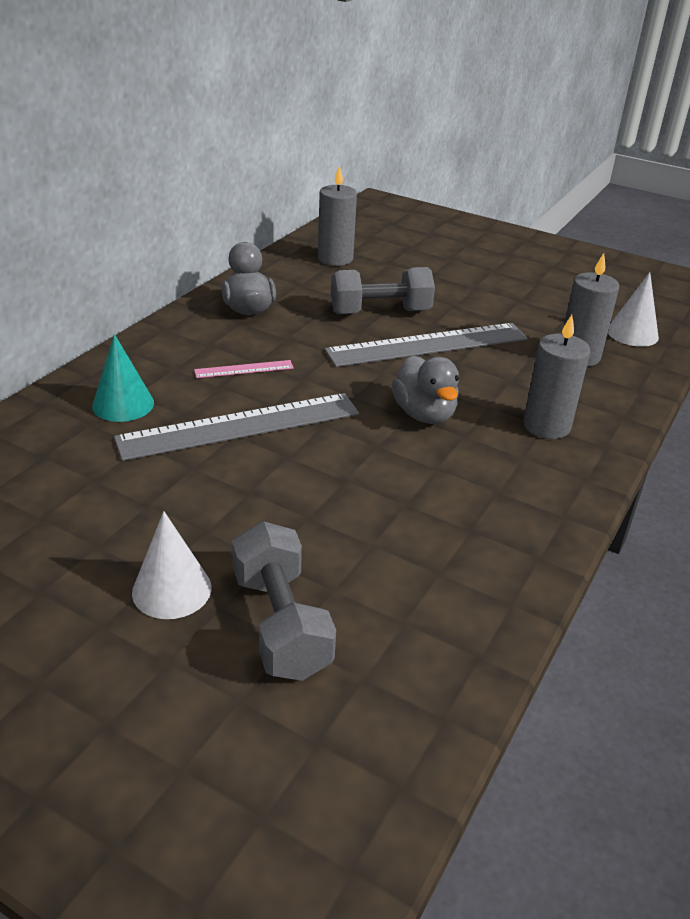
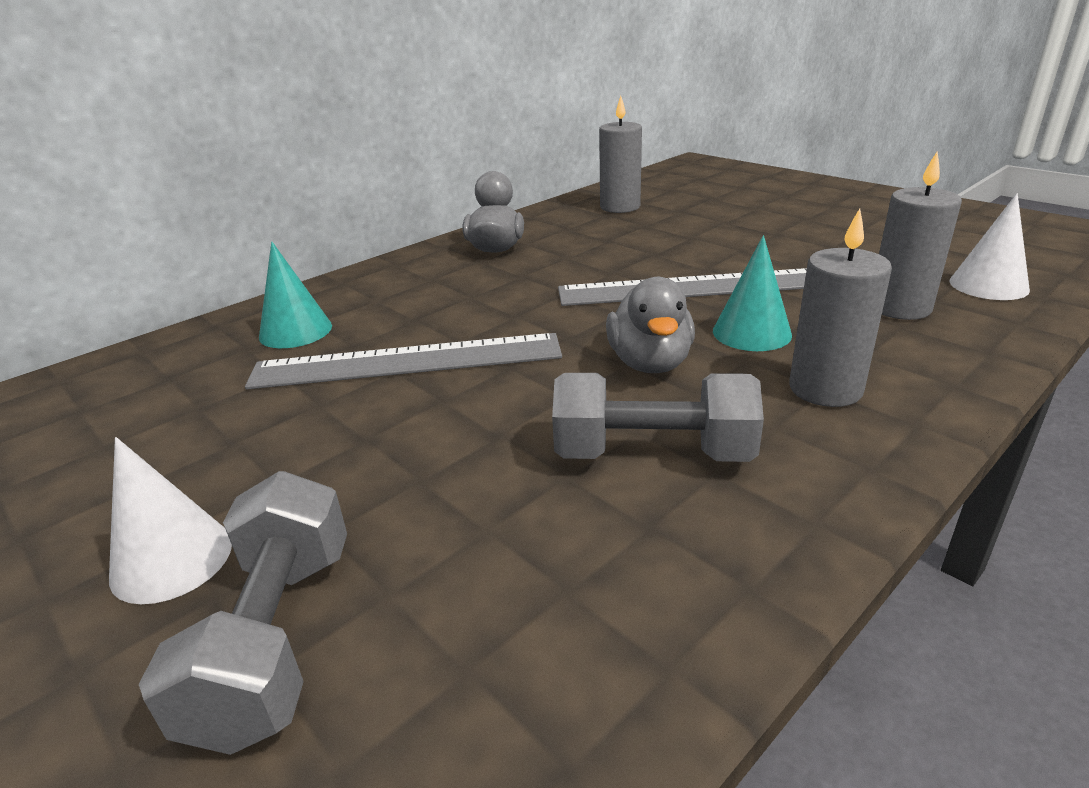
camera: 20 degrees right, 5 degrees down
pink ruler [194,360,294,378] -> none
grey dumbbell [331,267,435,314] -> grey dumbbell moved to [552,373,764,462]
none -> turquoise cone [713,235,792,351]

